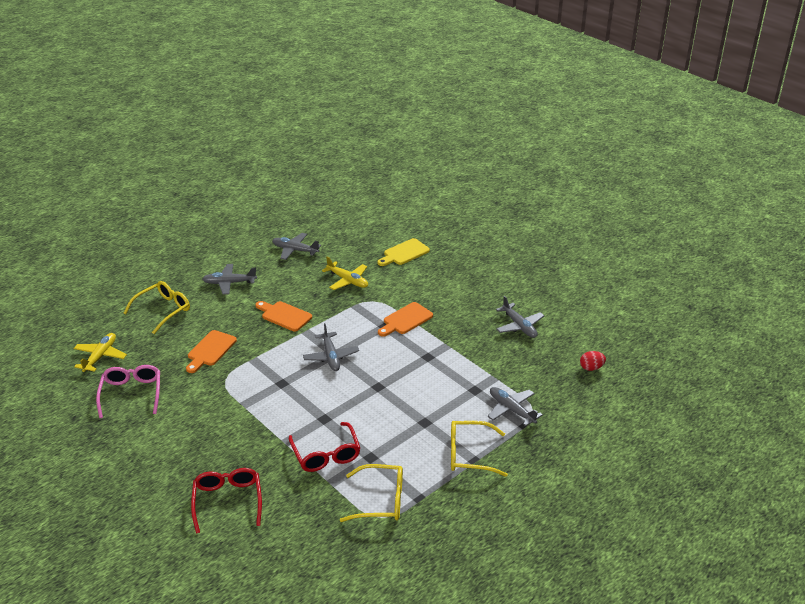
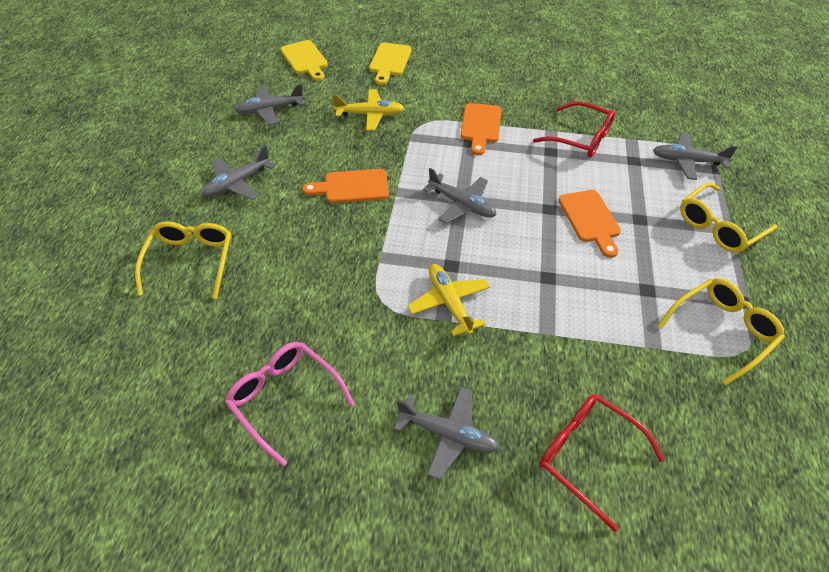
camera: 40 degrees left, 15 degrees up
yellow plane [73,333,127,372] -> yellow plane moved to [408,264,490,337]
orange cutting board [186,330,237,373] -> orange cutting board moved to [558,190,621,258]
red glasses [289,422,360,472] -> red glasses moved to [533,101,615,158]
grey plane [496,296,544,338] -> grey plane moved to [394,387,500,480]
red egg [580,351,606,371] -> none
none -> yellow cutting board [281,40,328,81]

